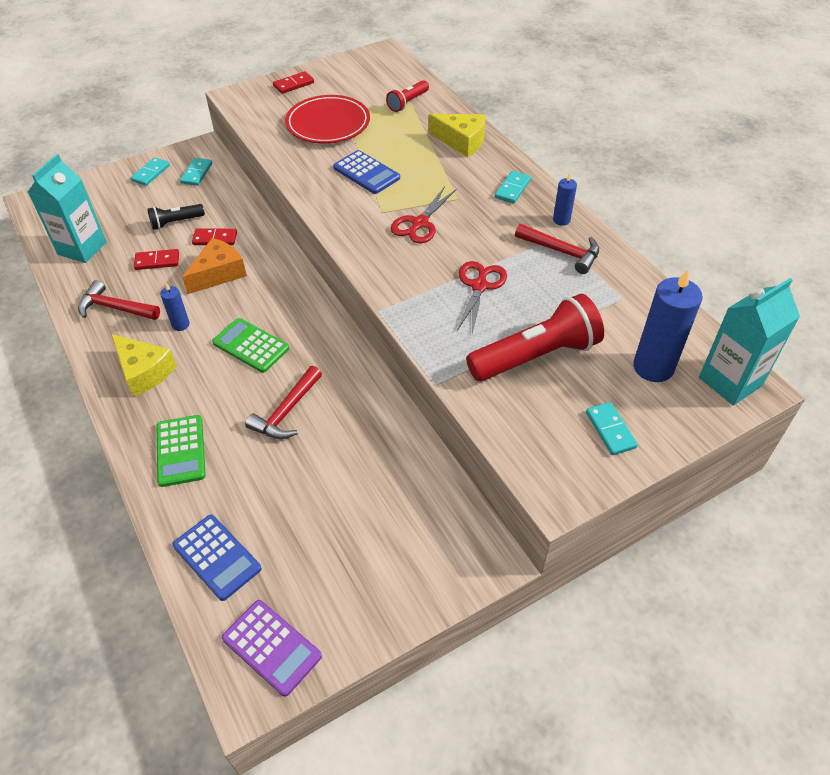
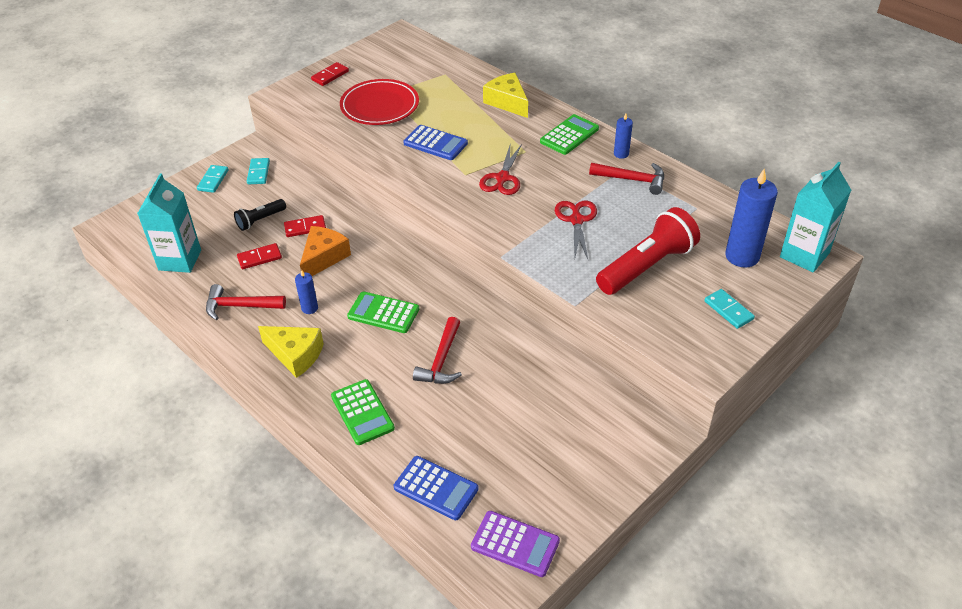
camera: 15 degrees left, 5 degrees down
red flashlight [386,80,429,112] -> none
yellow cheese [429,114,486,157] -> yellow cheese turned 135 degrees counterclockwise [483,73,528,118]
turquoise domino [495,171,531,204] -> green calculator [540,114,599,155]

